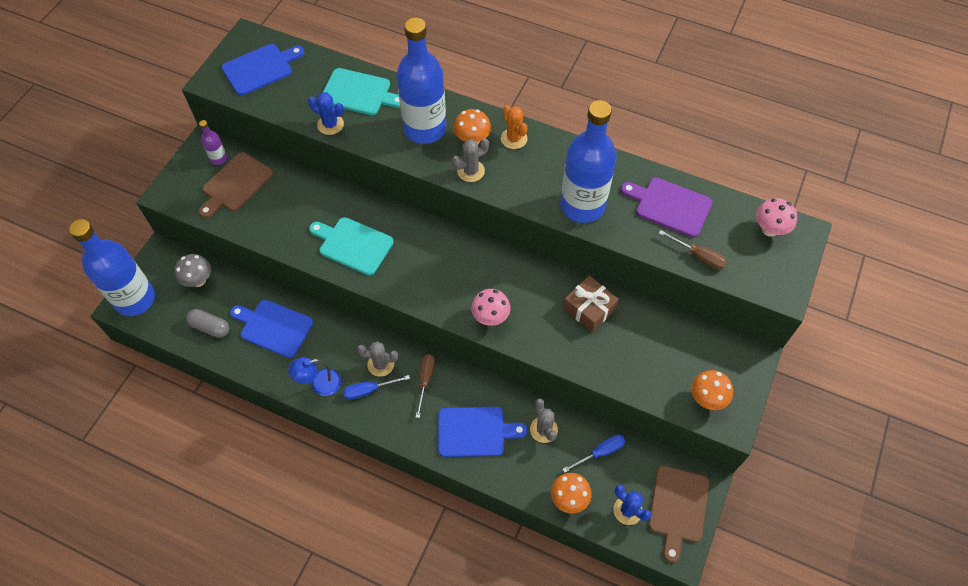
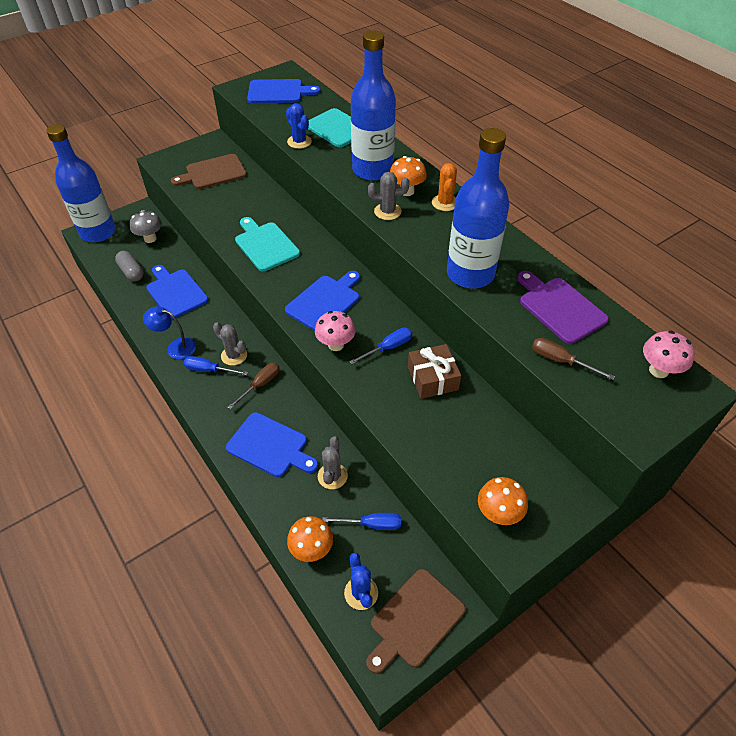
camera: 30 degrees right, 10 degrees down
purple bottle [199,120,227,165] -> none
brown screwdriver [659,230,727,269] -> brown screwdriver turned 150 degrees clockwise [532,338,615,380]
none -> blue cutting board [285,271,360,331]
none -> blue screwdriver [349,328,412,364]

